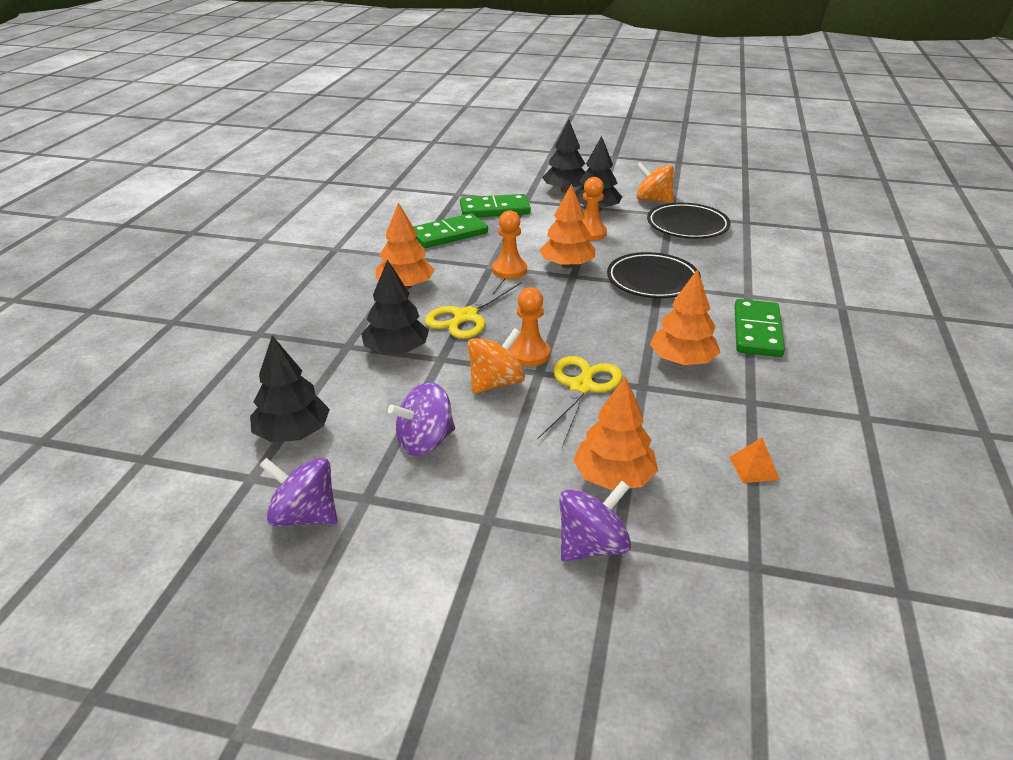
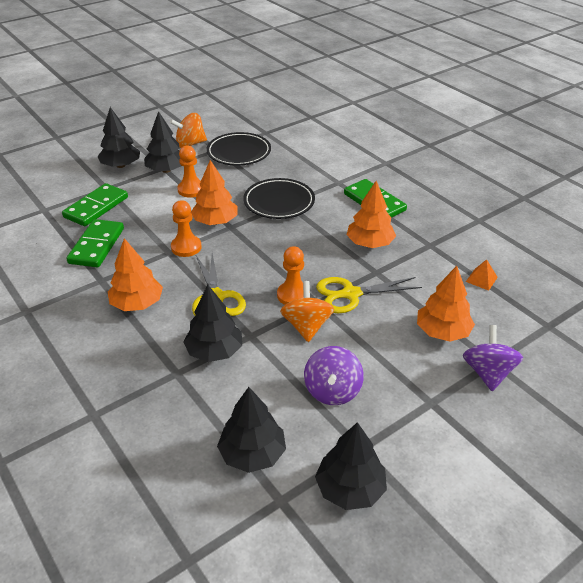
camera: 50 degrees left, 5 degrees up
purple spinning top [259,458,337,527] -> black tree [315,422,387,510]
yellow scissors [537,356,623,447] -> yellow scissors turned 75 degrees counterclockwise [316,277,422,313]

